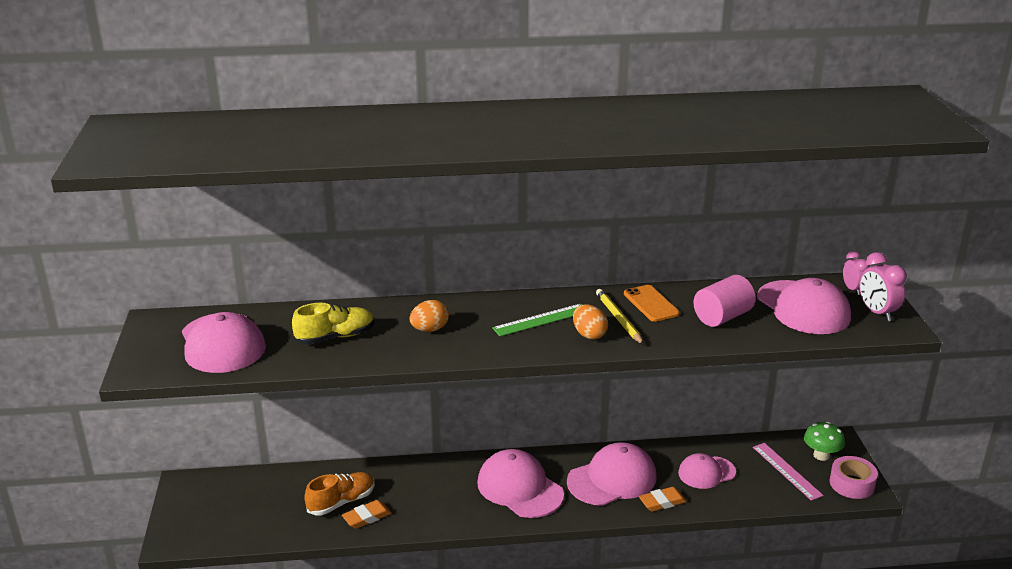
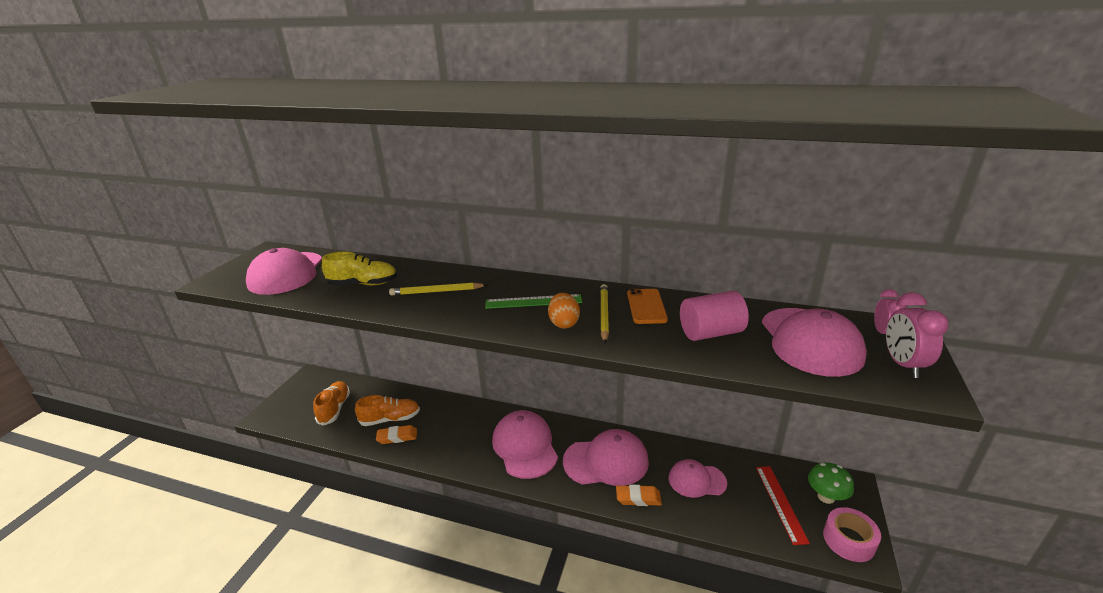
camera: 25 degrees right, 0 degrees up
orange egg [410,300,449,332] -> yellow pencil [389,282,487,295]
pink ruler [753,443,824,501] -> red ruler [756,466,810,545]
none -> orange shoe [313,381,350,426]

